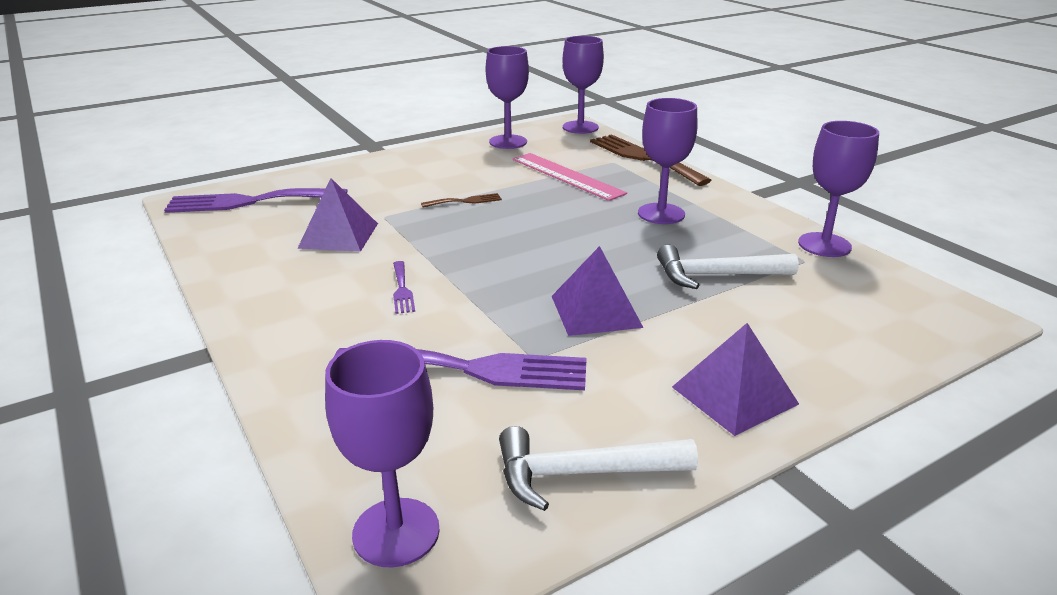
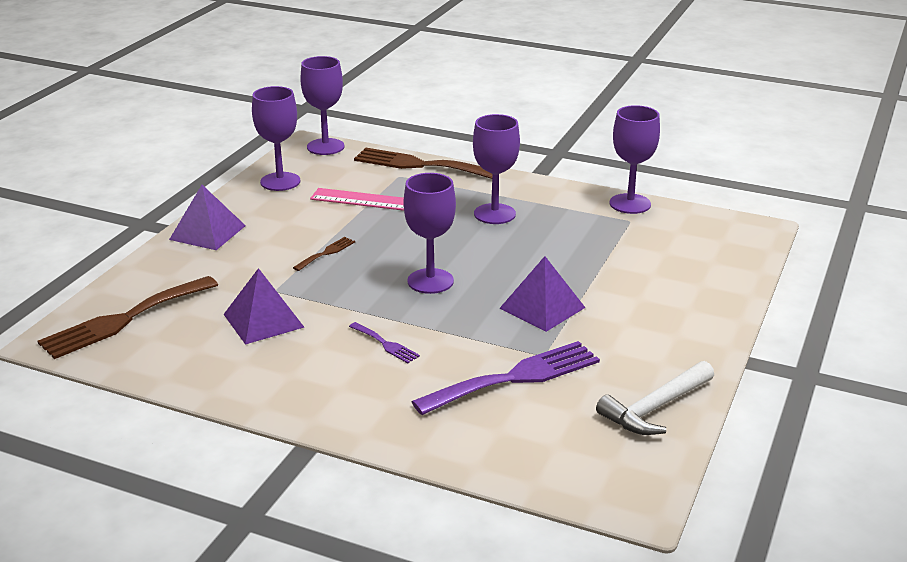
camera: 35 degrees left, 0 degrees up
purple fork [164,188,347,213] -> brown fork [38,276,218,359]
purple goblet [325,340,440,567] -> purple goblet moved to [403,173,456,294]
white hammer [657,245,799,289] -> none
purple pyramid [672,323,799,436] -> purple pyramid moved to [169,185,246,250]

